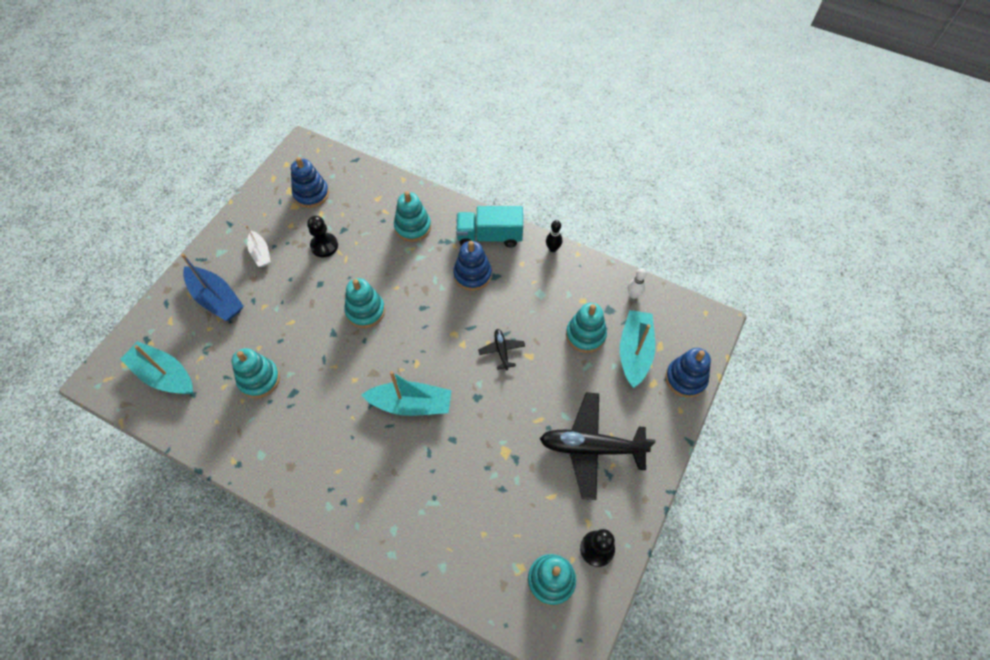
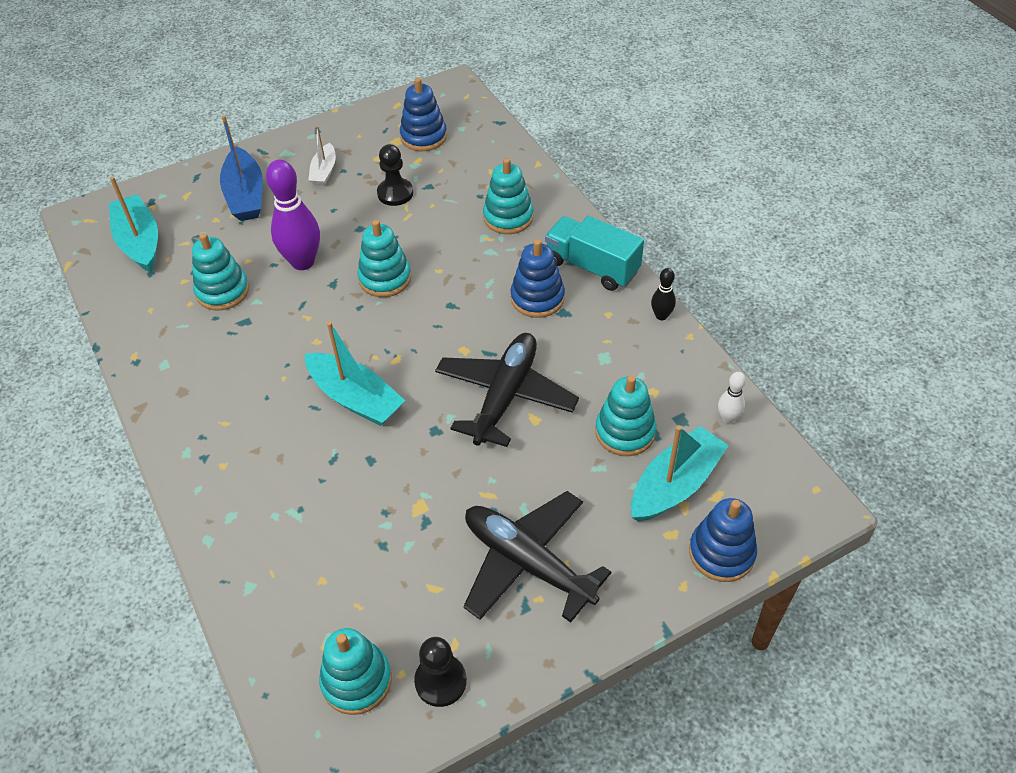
camera: 35 degrees right, 10 degrees down
black plane [478,329,525,370] -> black plane [435,333,579,447], size x2.18
none -> purple bowling pin [266,160,320,270]

